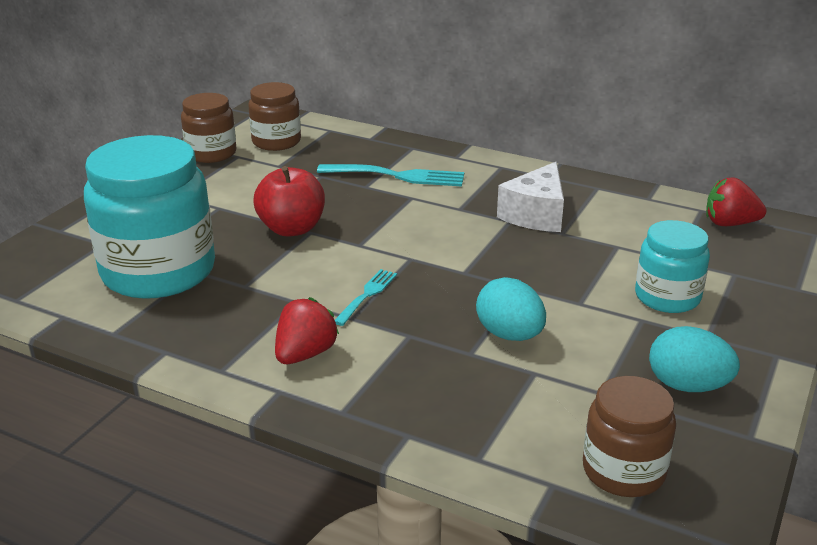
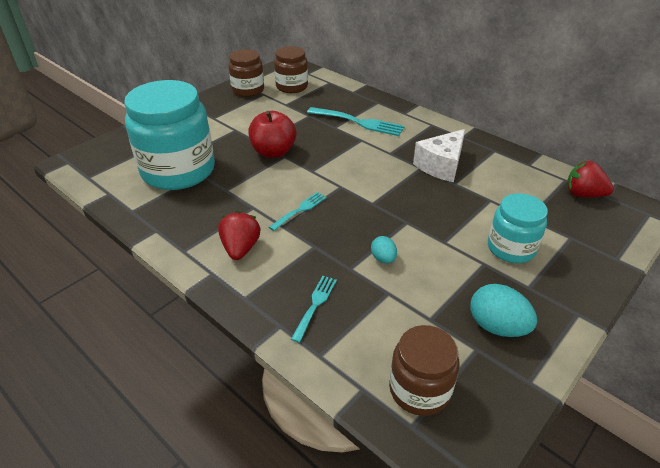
camera: 15 degrees right, 10 degrees up
red strawberry [275,297,339,364] -> red strawberry turned 45 degrees counterclockwise [218,211,261,260]
turquoise egg [476,277,546,341] -> turquoise egg [371,236,397,264], size x0.57
none -> turquoise fork [291,276,337,343]

